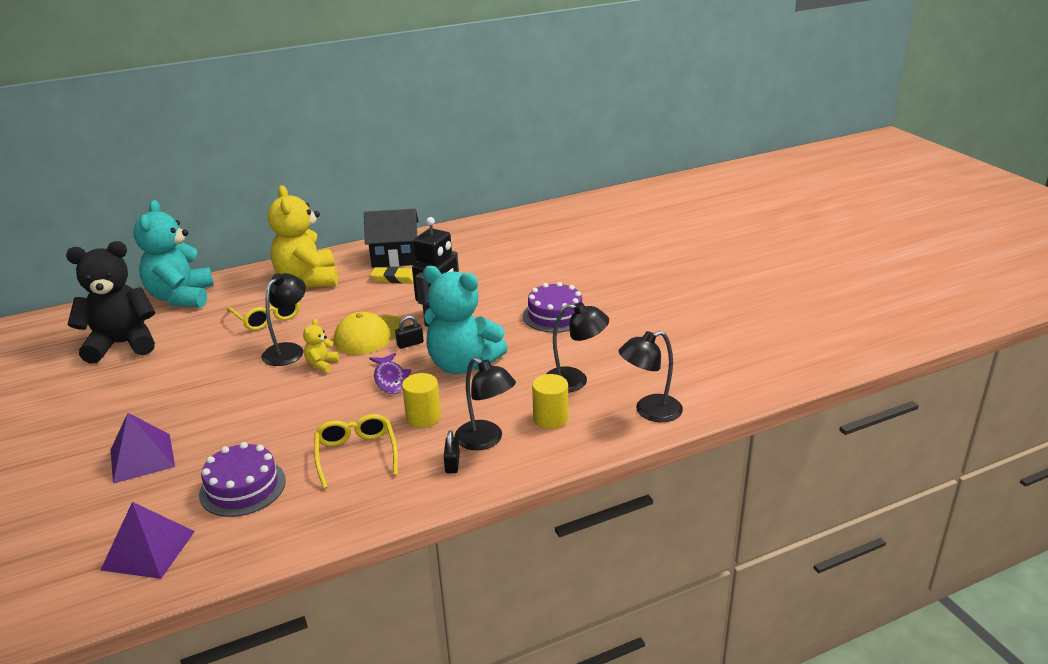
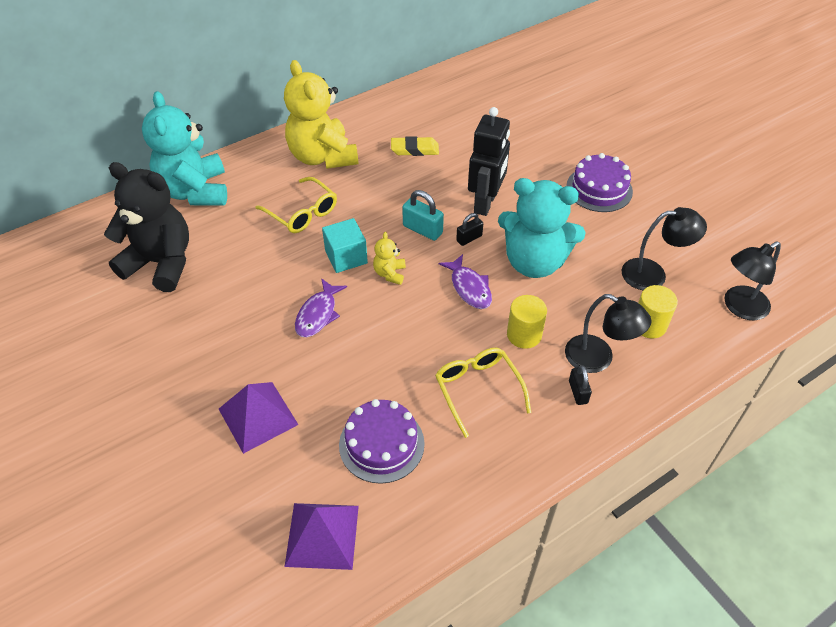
camera: 10 degrees left, 20 degrees up
black teddy bear [66,241,155,363] -> black teddy bear turned 45 degrees clockwise [104,162,189,292]
black lamp [262,273,306,366] -> turquoise cube [322,218,368,273]
yellow cap [334,312,407,355] -> turquoise padlock [402,190,444,241]
black house [364,209,419,268] -> none
none -> purple fish [295,278,347,337]

